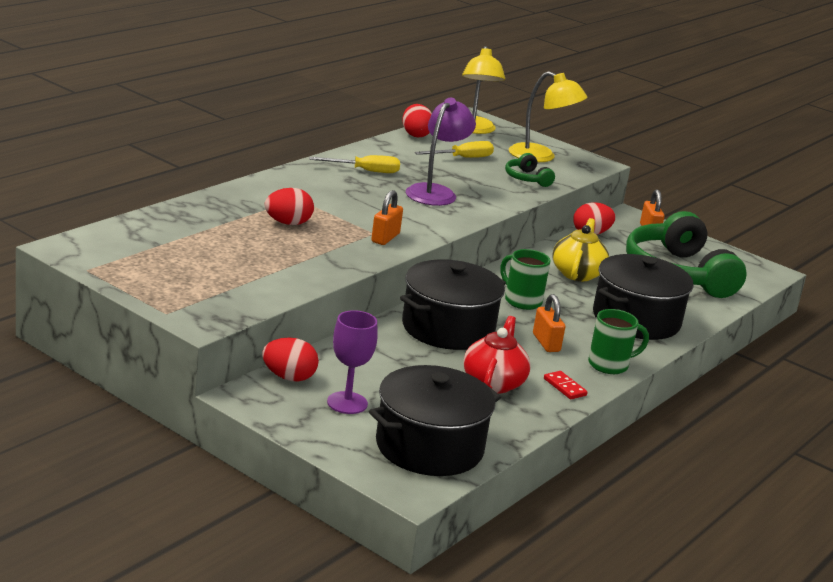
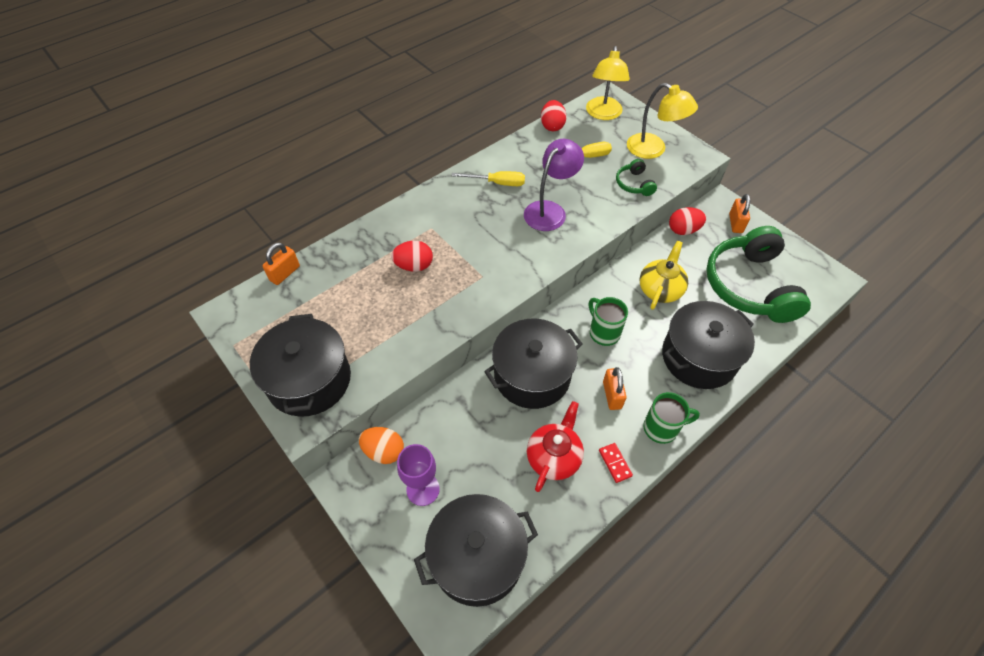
camera: 15 degrees right, 30 degrees up
red egg [262,338,319,381] -> orange egg [359,427,404,464]
orange padlock [371,190,403,245] -> orange padlock moved to [263,243,300,285]
none -> black pot [250,314,351,417]

